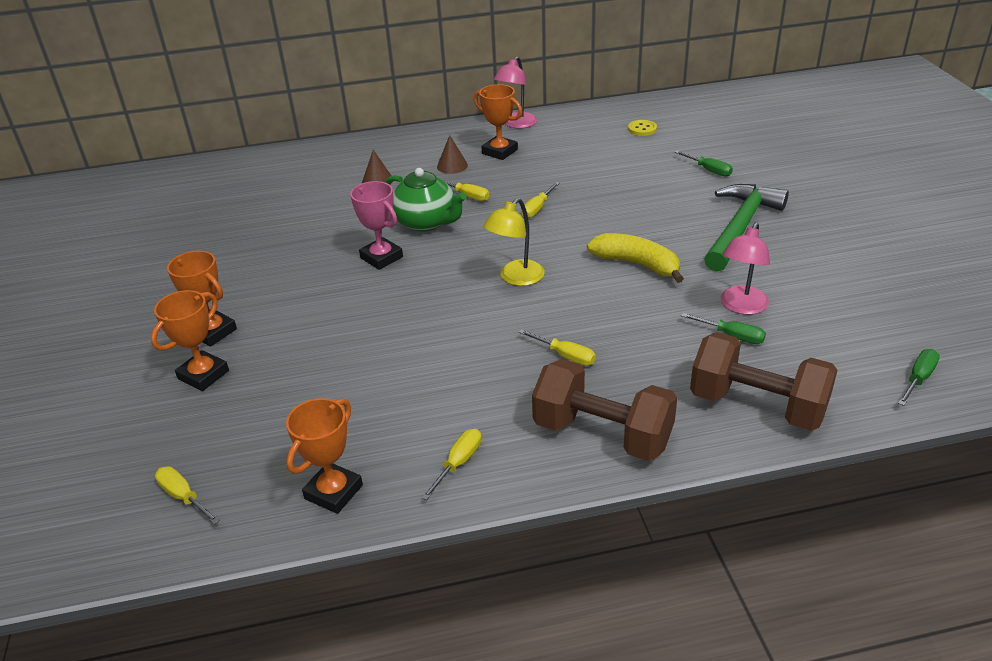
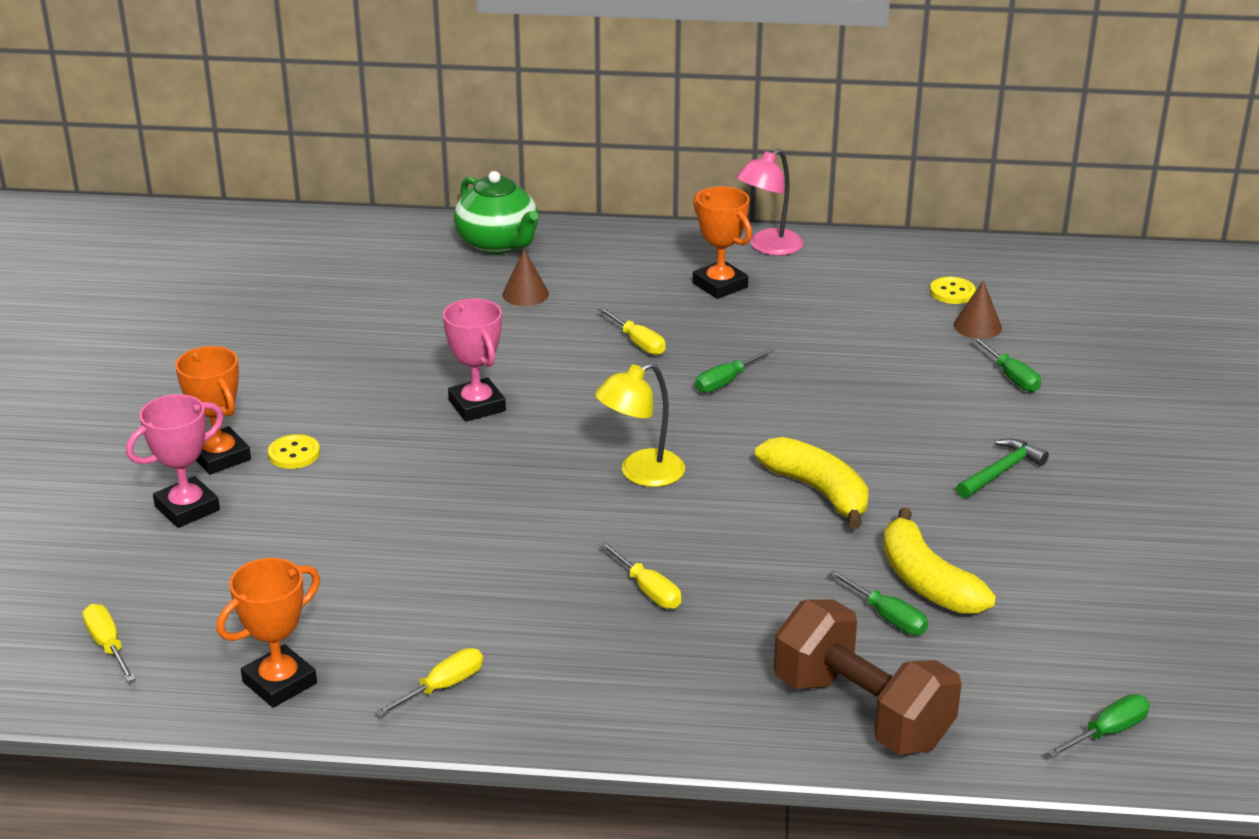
camera: 15 degrees right, 5 degrees down
orange trophy [151,290,229,391] -> pink trophy [126,394,224,528]
green teapot [385,168,467,231] -> green teapot moved to [454,171,538,254]
brown cone [437,135,468,174] -> brown cone moved to [954,280,1002,339]
yellow screwdriver [521,182,560,218] -> green screwdriver [695,348,774,393]
brown dumbbell [532,359,677,461] -> none
green hammer [704,184,789,272] -> green hammer [956,438,1049,499], size x0.50
pink lamp [721,222,770,315] -> yellow banana [883,507,996,614]
none -> yellow button [268,434,320,469]

